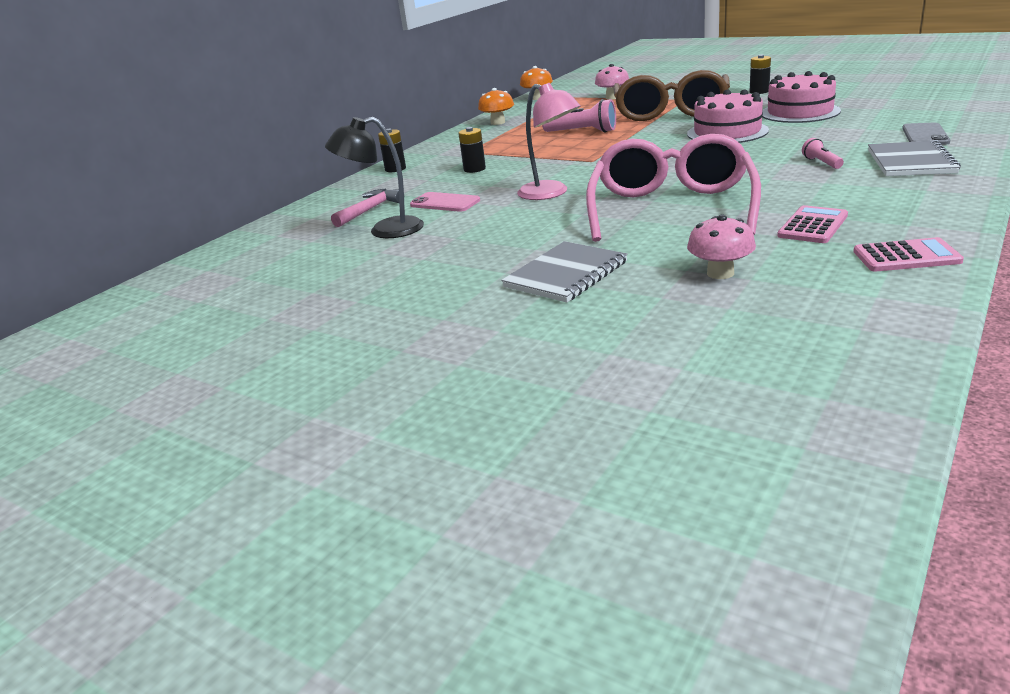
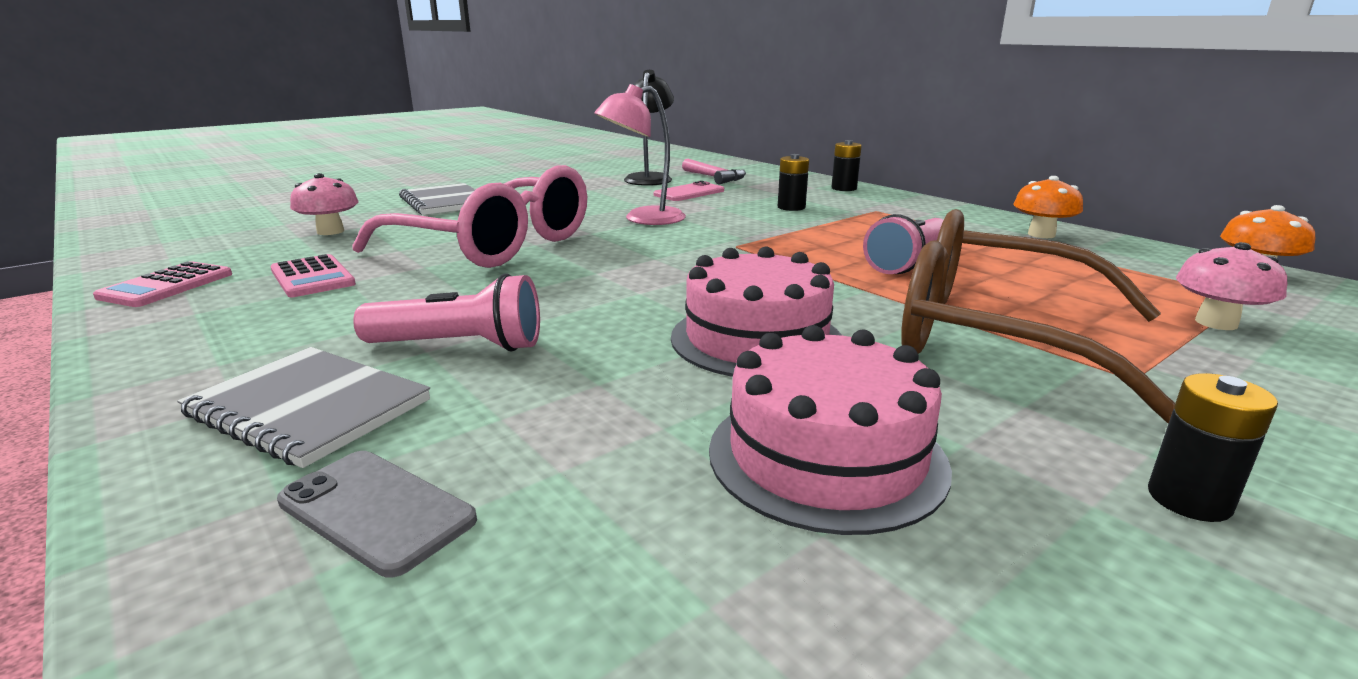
camera: 105 degrees right, 5 degrees down
pink flashlight [802,138,844,169] -> pink flashlight [353,274,540,352], size x1.86

